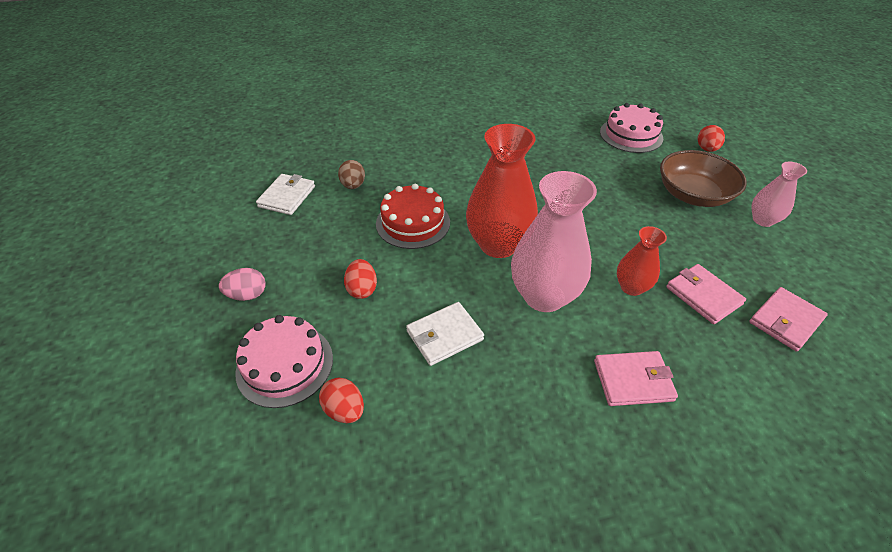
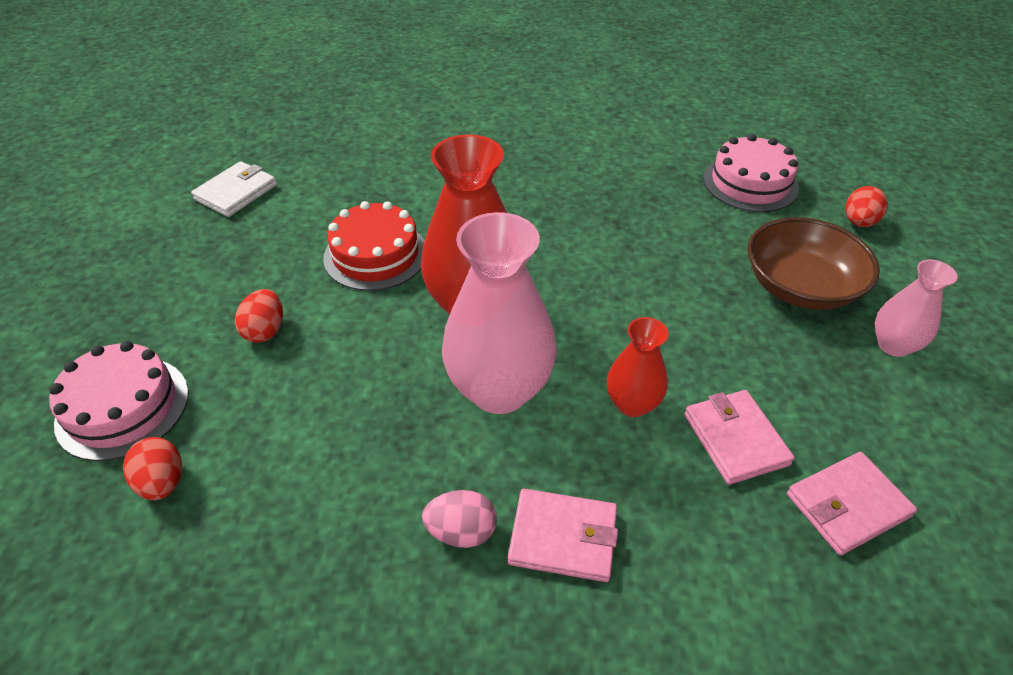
camera: 15 degrees right, 0 degrees up
pink egg [219,268,265,301] -> pink egg moved to [422,490,497,548]
brown egg [338,160,365,189] -> none
white wallet [406,302,484,366] -> none

